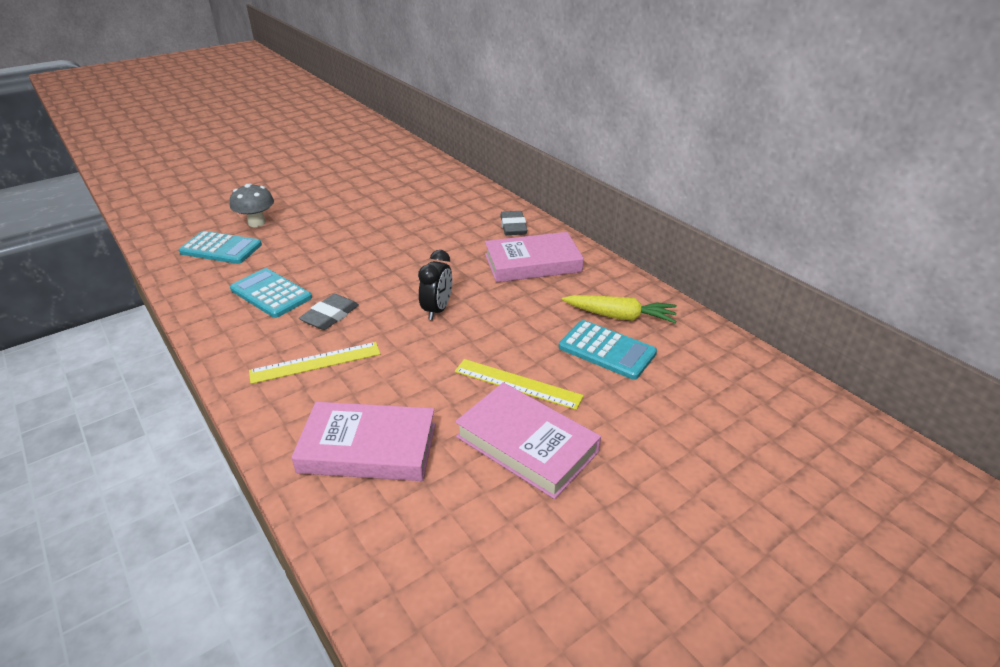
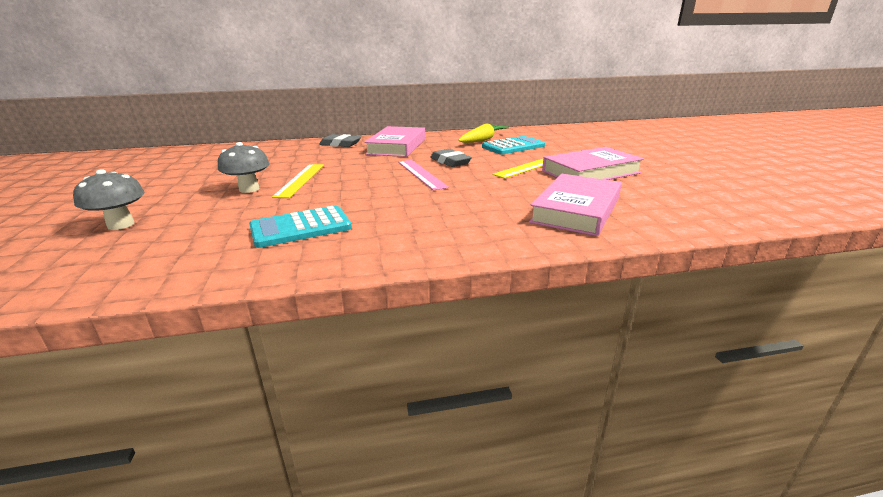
camera: 65 degrees left, 10 degrees down
turquoise calculator [179,231,262,264] -> none
yellow ruler [249,342,380,384] -> yellow ruler moved to [272,164,324,198]
grey eraser [299,294,359,330] -> grey eraser moved to [430,149,472,167]
black clock [418,250,452,320] -> pink ruler [398,160,449,191]
none -> grey mushroom [218,142,270,193]

